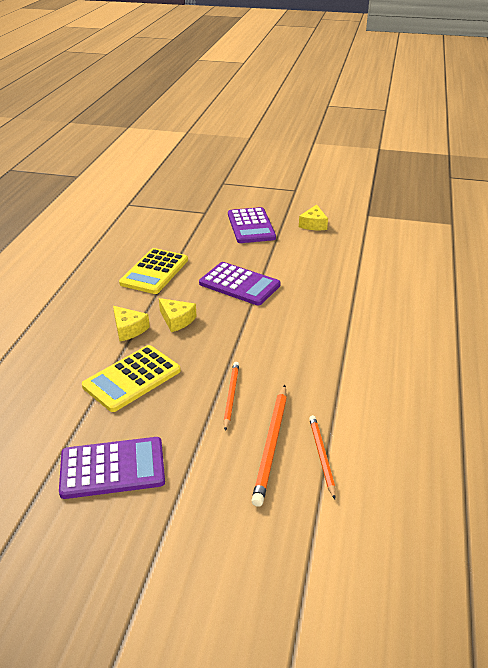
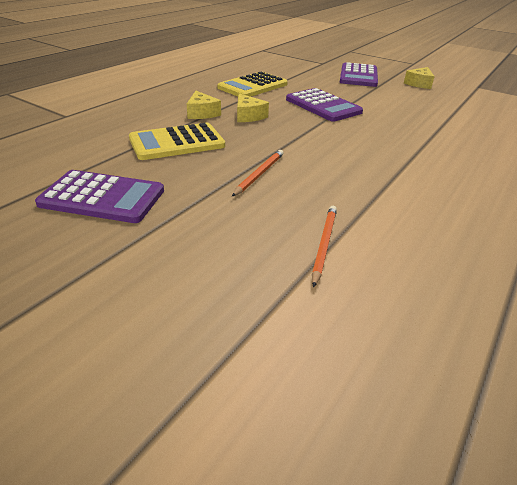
camera: 20 degrees right, 0 degrees up
orange pencil [251,385,287,507] -> none

